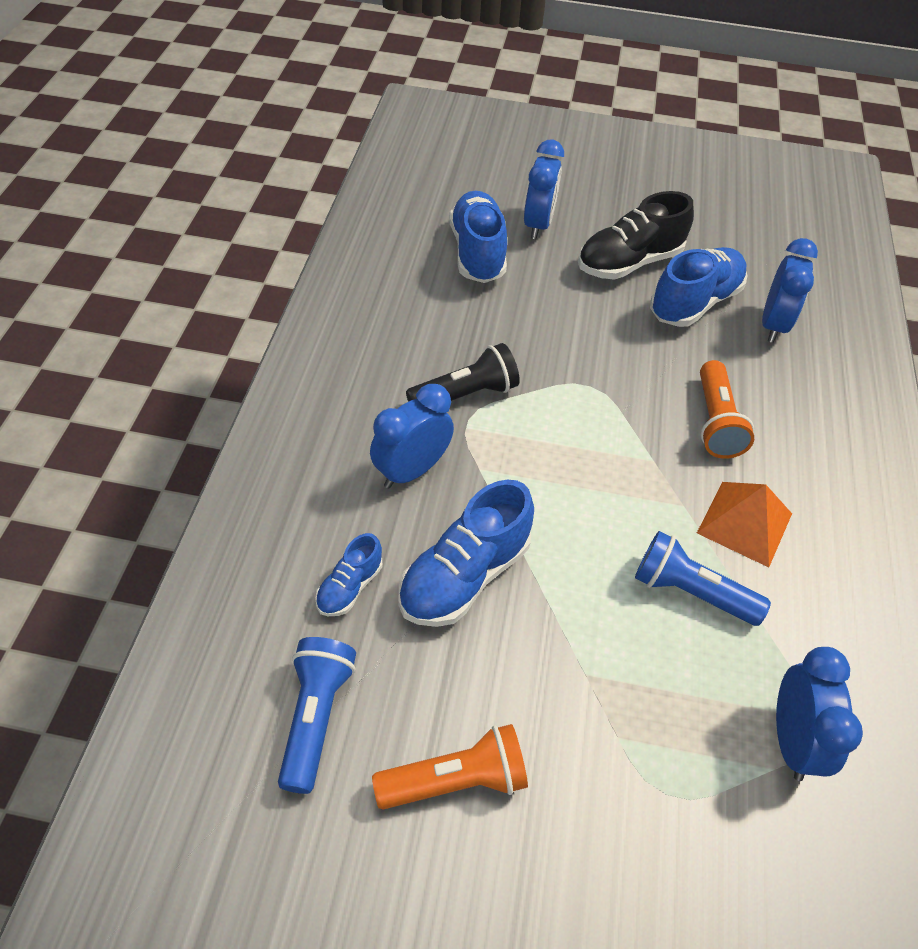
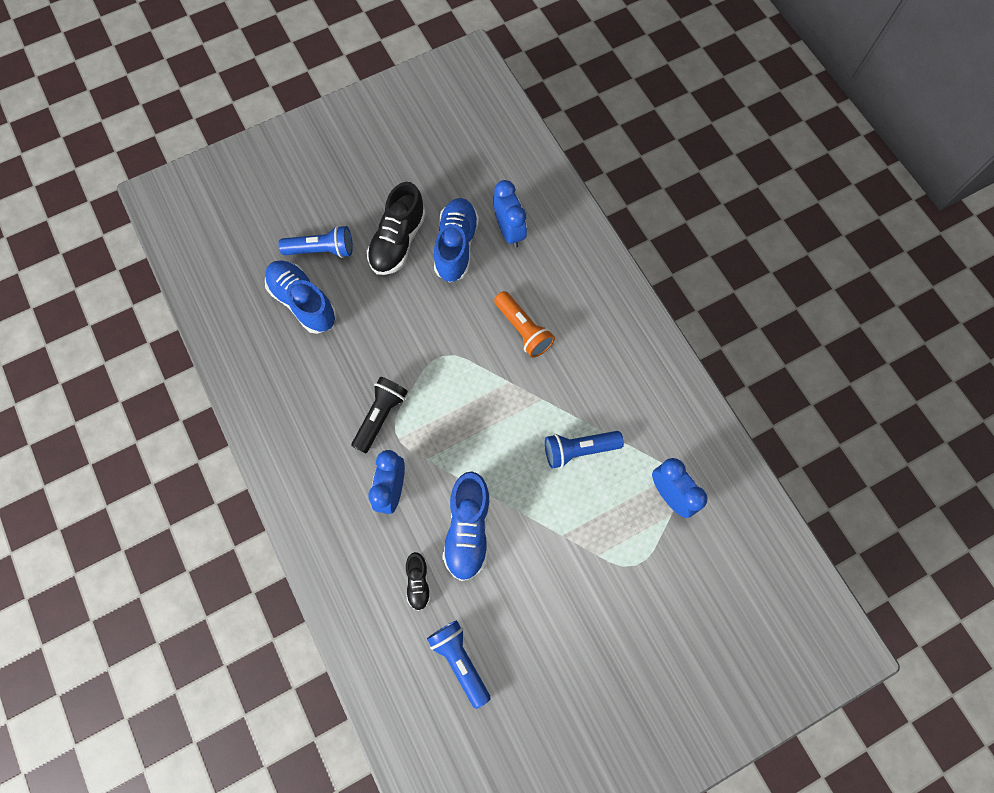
camera: 35 degrees left, 20 degrees up
blue shoe [315,533,382,616] -> black shoe [406,552,431,611]
orange flashlight [372,724,528,810] -> none
blue clock [524,140,564,239] -> blue flashlight [278,225,353,258]
orange pyramid [697,482,792,567] -> none

